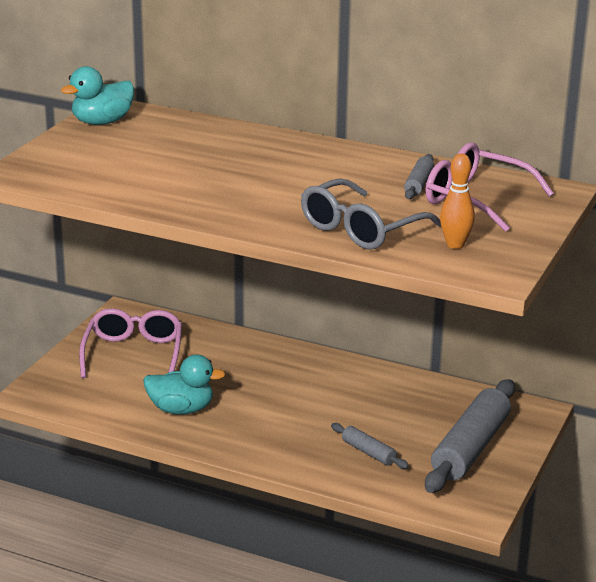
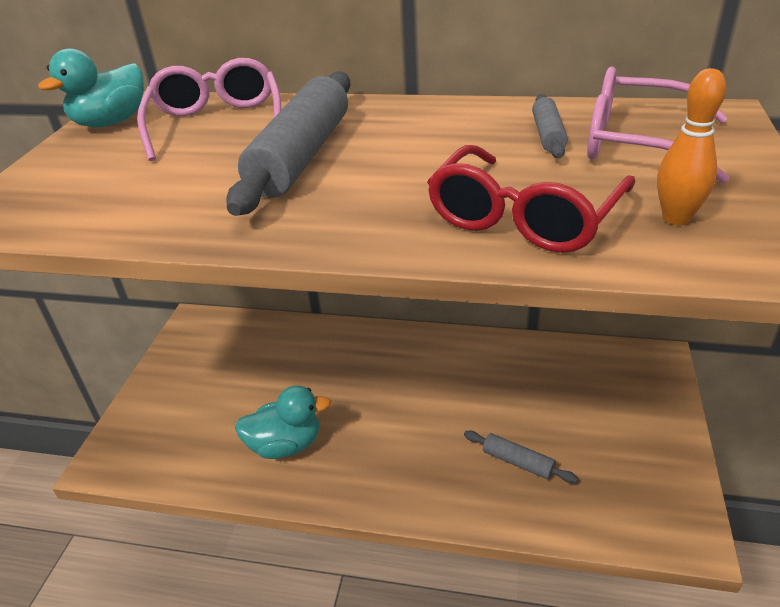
camera: 10 degrees left, 10 degrees up
pink glasses [79,308,182,378] -> pink glasses moved to [137,58,282,161]
grey glasses [301,178,441,250] -> red glasses [427,145,635,253]
grey rolling pin [425,379,515,493] -> grey rolling pin moved to [226,71,351,216]

